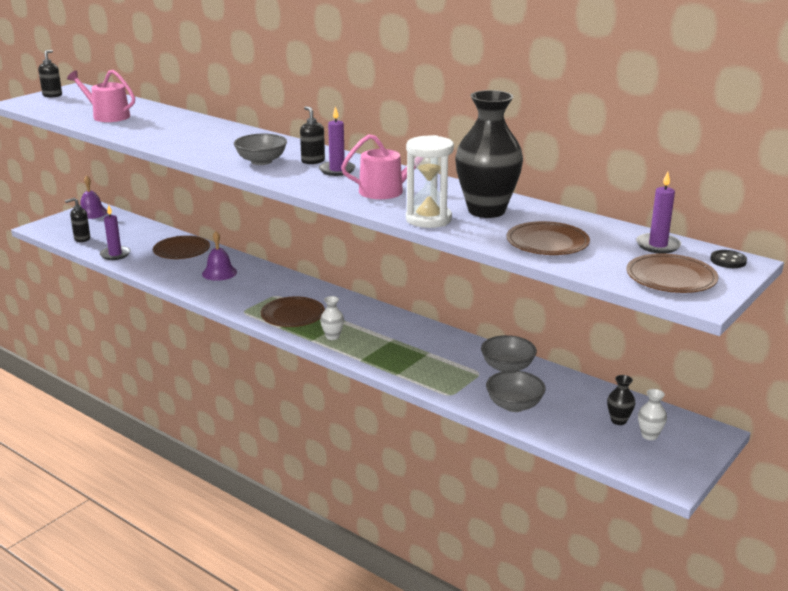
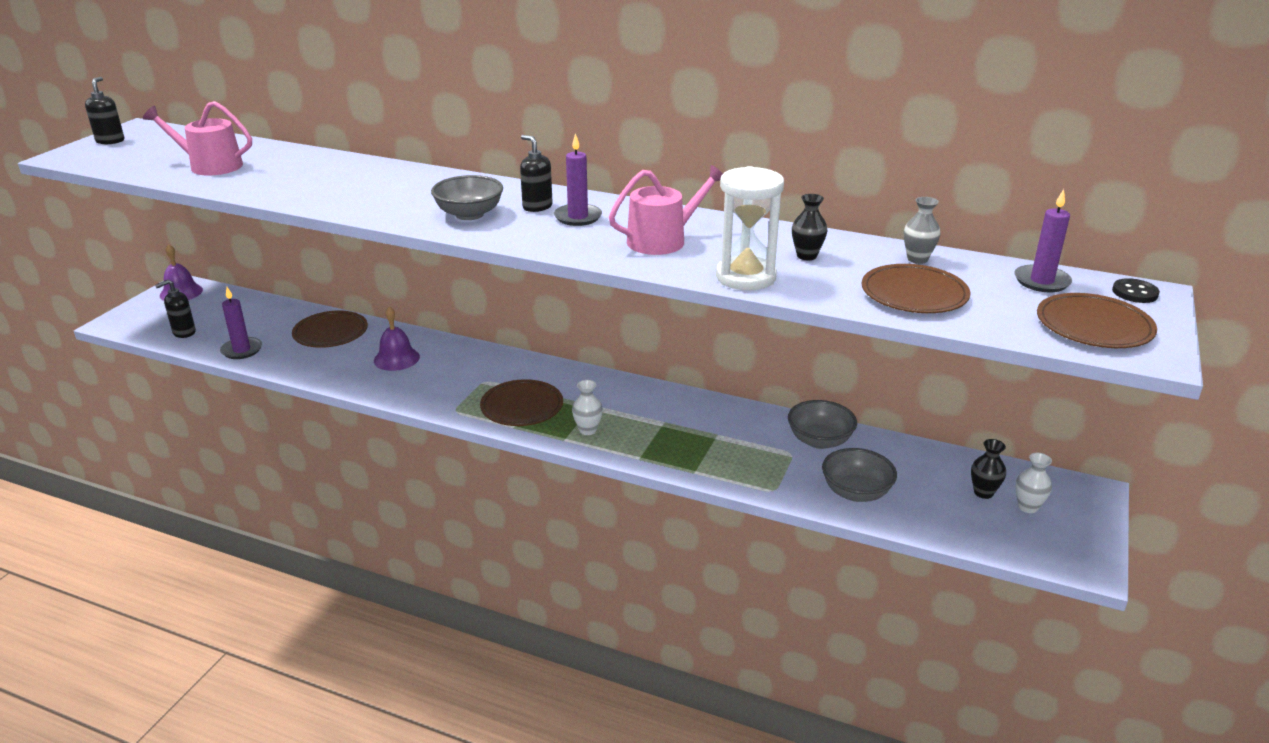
camera: 15 degrees left, 5 degrees up
black vase [455,90,523,218] -> black vase [792,194,828,260], size x0.41
none -> grey vase [904,197,940,264]

